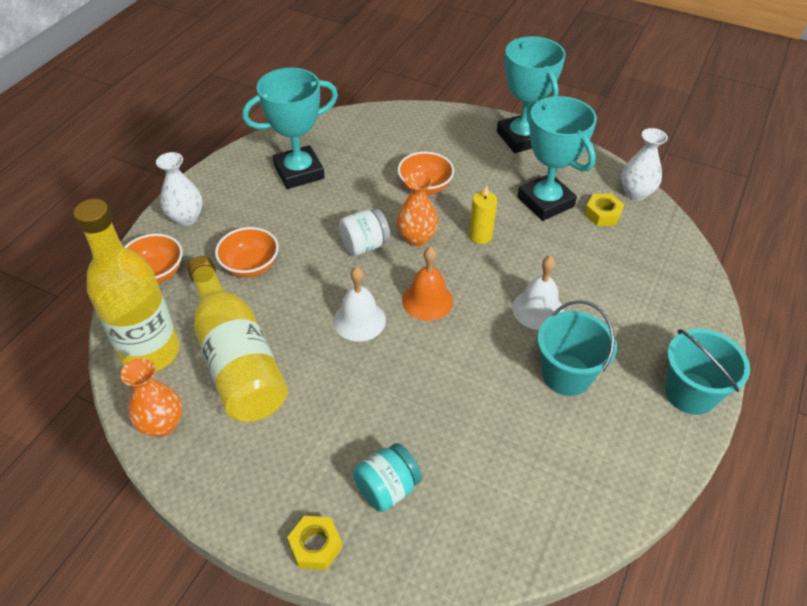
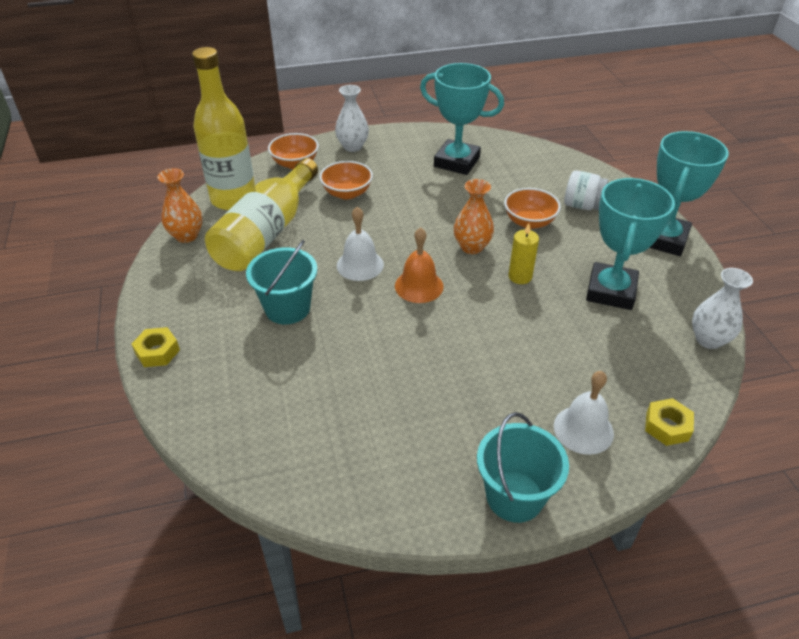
camera: 50 degrees right, 5 degrees down
white jar [339,209,390,256] -> white jar moved to [564,170,608,210]
turquoise jar [353,443,422,512] -> none
white bell [512,256,564,330] -> white bell moved to [554,371,614,455]
turquoise bucket [538,300,617,396] -> turquoise bucket moved to [246,240,317,324]
yellow nut [584,193,624,226] -> yellow nut moved to [645,398,694,446]

